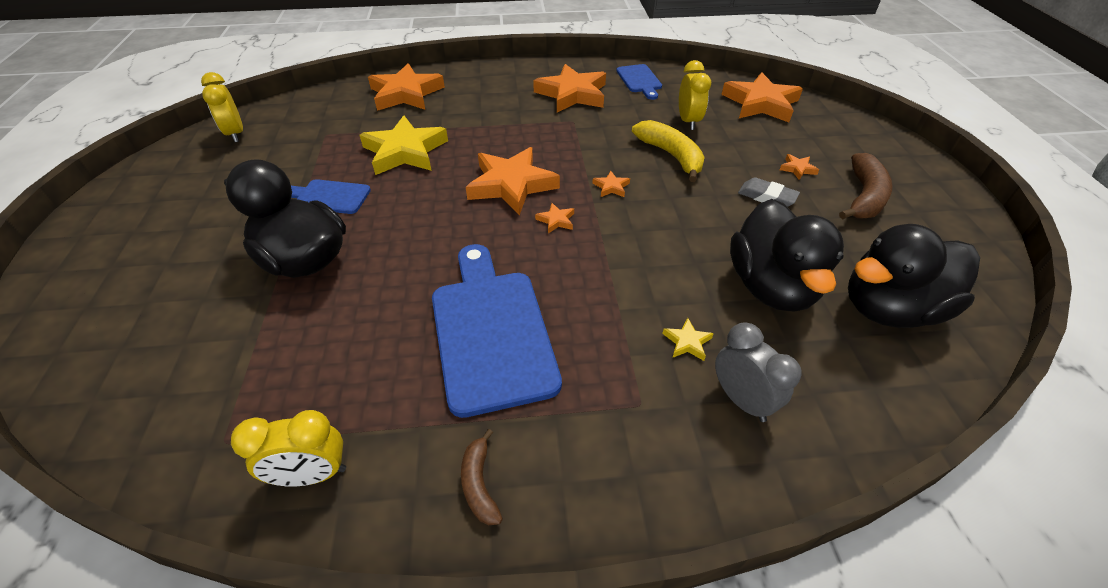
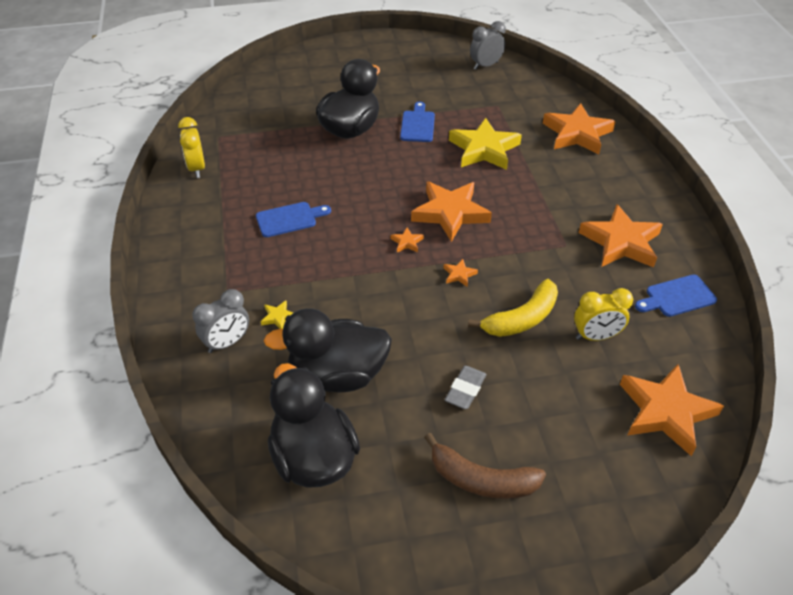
camera: 85 degrees right, 0 degrees up
yellow clock [201,72,243,142] -> grey clock [470,21,506,70]
blue cutting board [432,244,562,418] -> blue cutting board [256,202,331,237], size x0.52
brown banana [461,429,503,525] -> none
orange star [780,154,819,180] -> none

